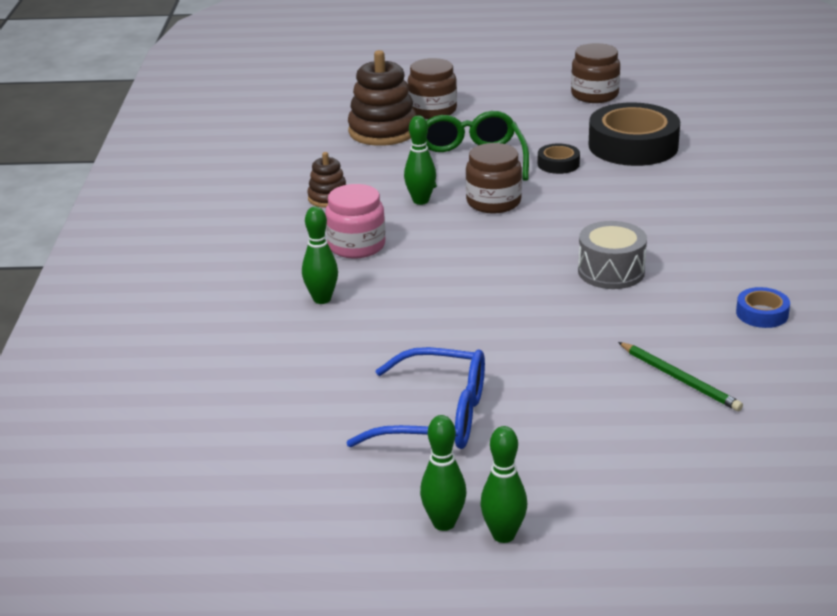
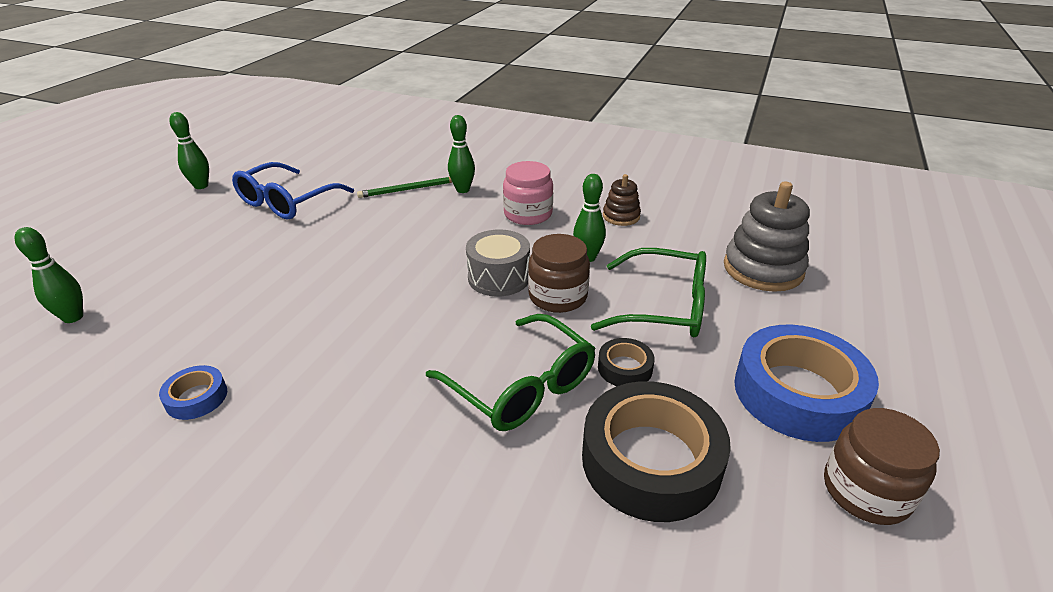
camera: 110 degrees right, 5 degrees up
brown stacking toy [348,50,417,146] -> grey stacking toy [724,181,810,292]
brown jar [408,58,457,119] -> none
green bowling pin [480,426,527,543] -> green bowling pin moved to [14,227,83,323]
grey drum [578,221,647,289] -> grey drum moved to [466,230,530,297]
green pencil [618,342,743,411] -> green pencil moved to [357,177,452,198]
none -> green glasses [426,314,596,431]
none -> blue tape [734,325,879,442]

